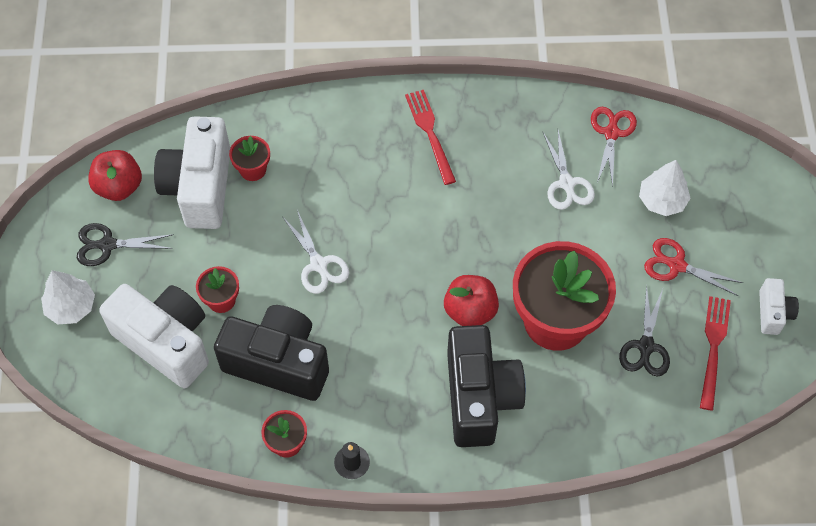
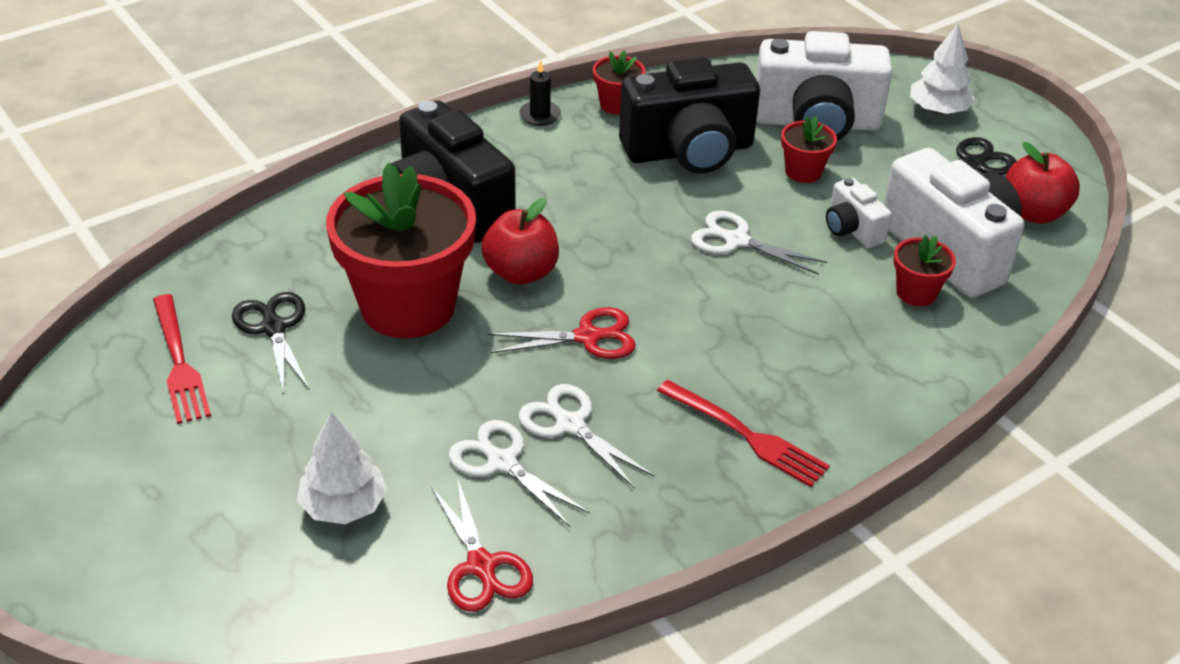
camera: 145 degrees right, 20 degrees down
red scissors [644,238,743,296] -> red scissors moved to [488,307,636,359]
white camera [759,278,799,335] -> white camera moved to [826,178,892,248]
none -> white scissors [519,384,655,489]

